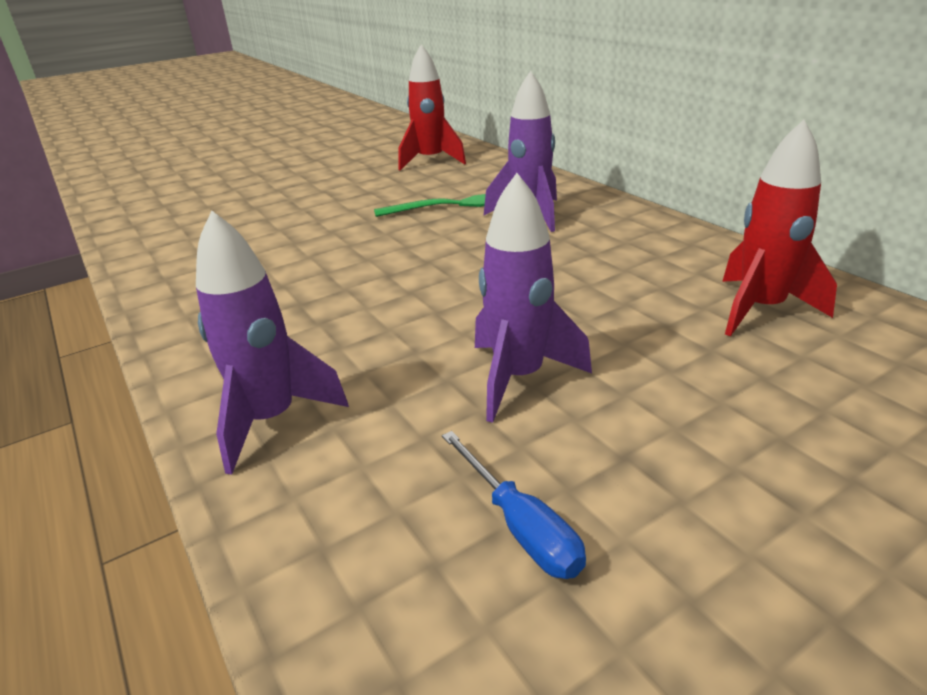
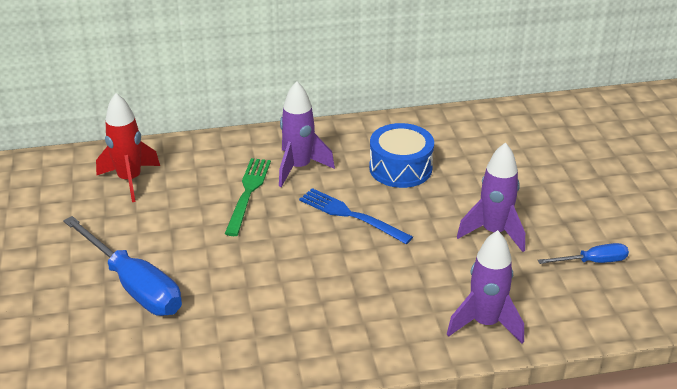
camera: 70 degrees left, 5 degrees up
red rocket [722,120,837,337] -> none
none -> blue screwdriver [63,216,182,316]
none -> blue fork [299,188,413,244]
none -> blue drum [369,123,434,188]

